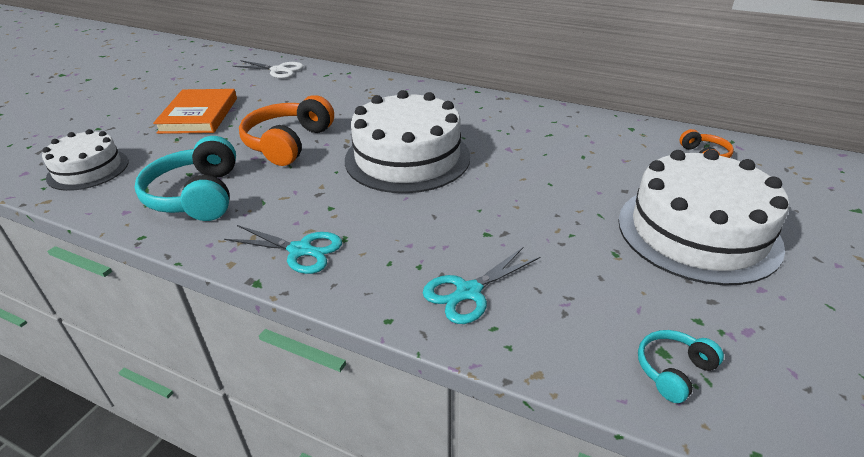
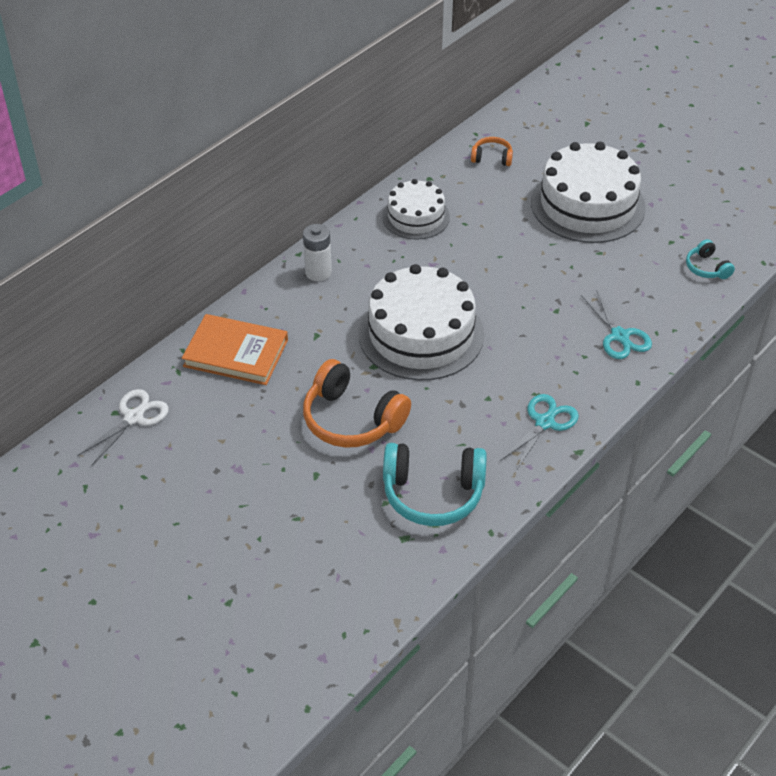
camera: 75 degrees left, 10 degrees up
white cake [42,129,129,191] -> white cake moved to [382,179,450,240]
orange book [153,89,237,134] -> orange book moved to [182,314,288,385]
none -> white battery [303,224,332,281]

